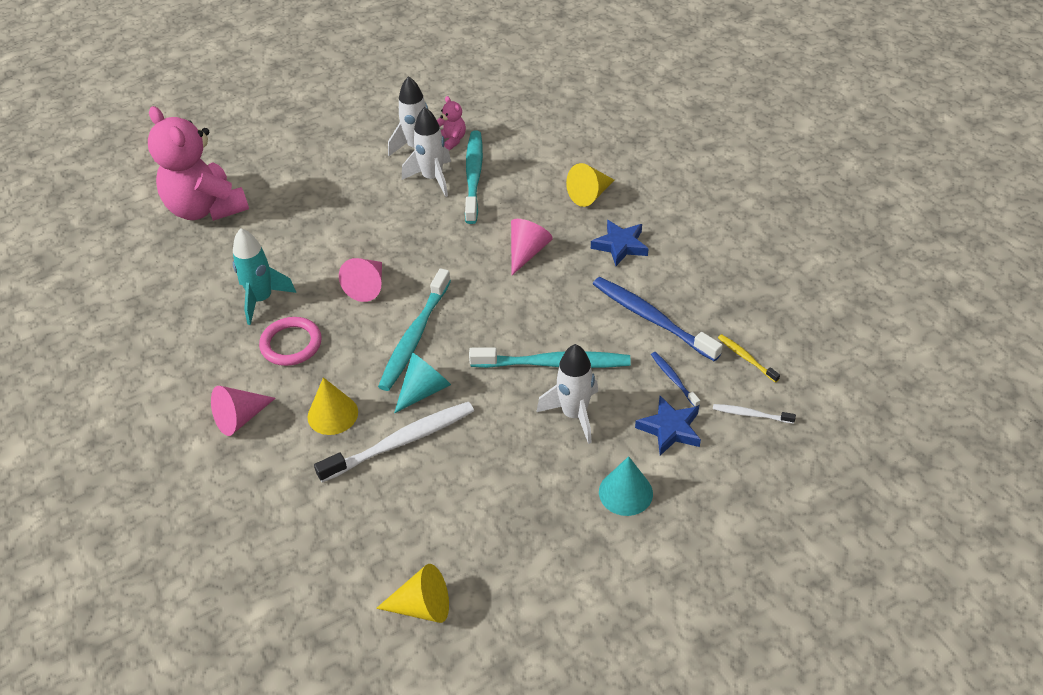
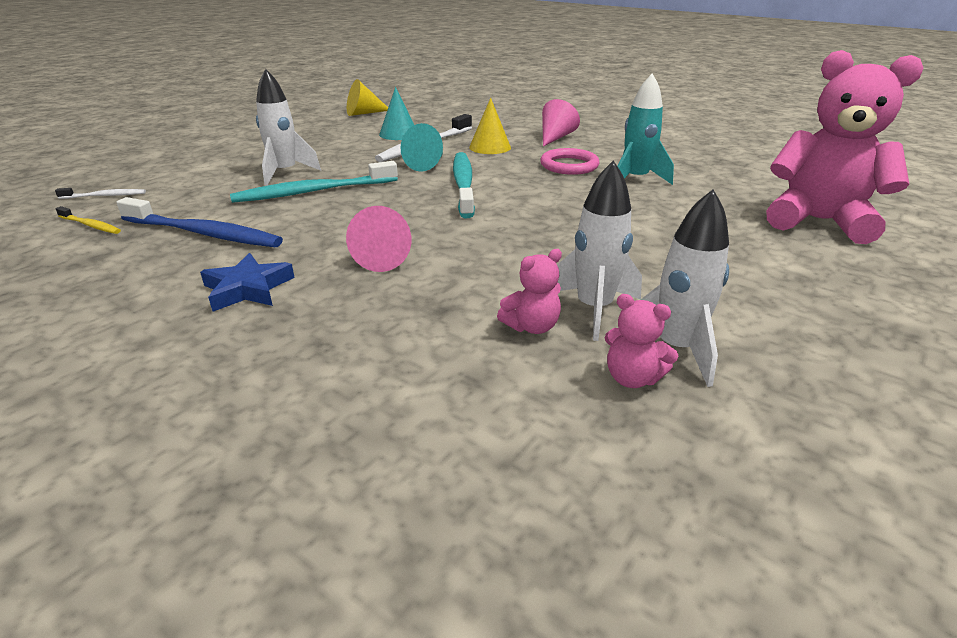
camera: 155 degrees right, 15 degrees down
pink cone [339,258,382,302] -> none
turquoise toothbrush [465,131,483,224] -> pink teddy bear [497,249,562,334]
yellow cone [566,163,614,207] -> none
turquoise cone [599,456,653,516] -> turquoise cone moved to [379,87,414,140]
blue star [635,396,701,456] -> none
blue toothbrush [651,352,700,407] -> none

